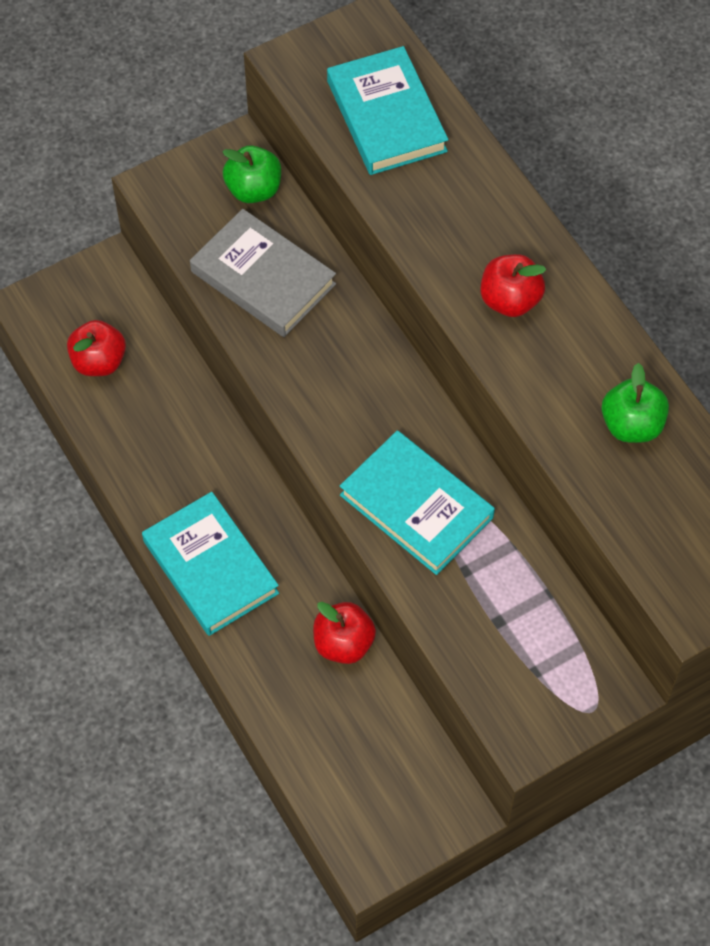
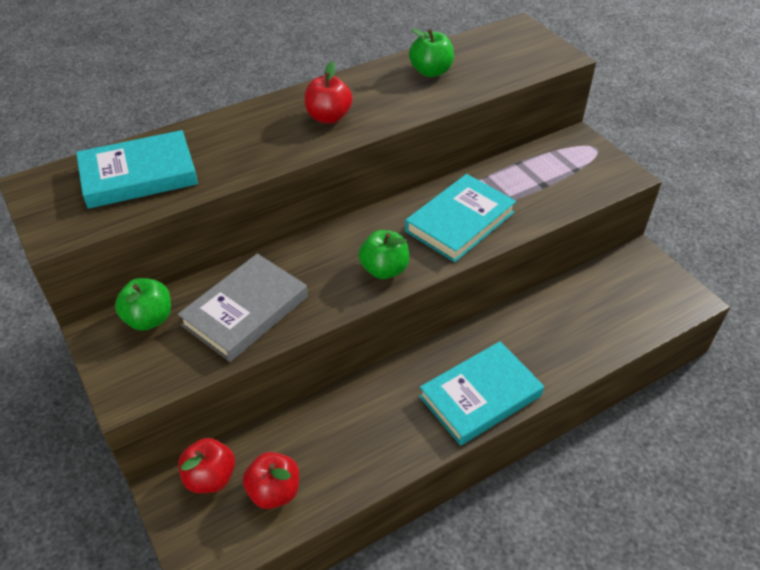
camera: 90 degrees left, 15 degrees down
red apple [313,602,376,664] -> red apple moved to [178,438,235,493]
none -> green apple [359,230,409,279]

